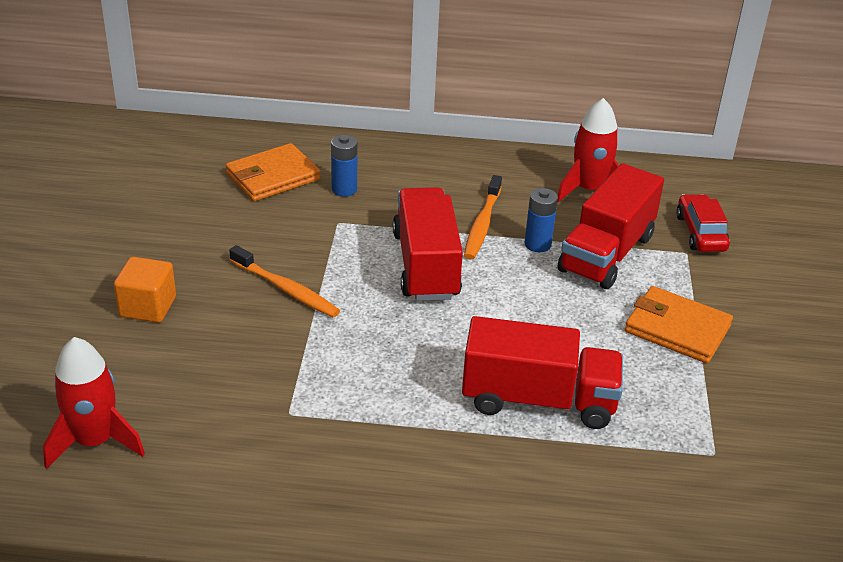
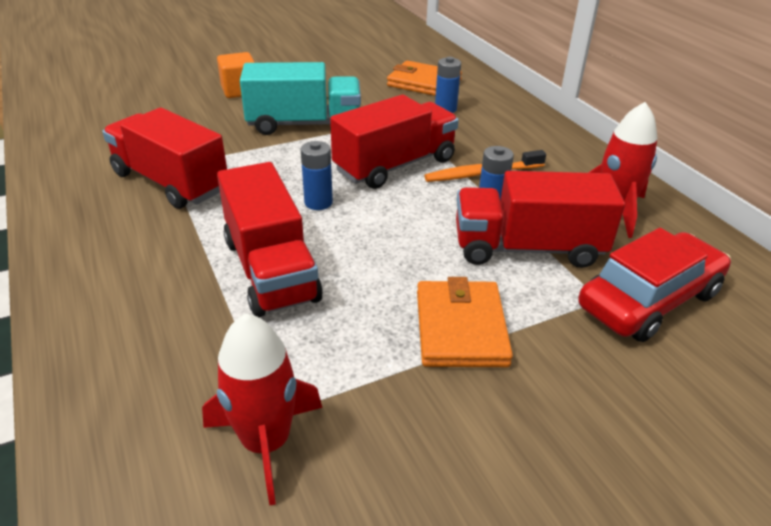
camera: 60 degrees right, 0 degrees up
red rocket [43,337,145,469] -> red rocket moved to [202,313,322,506]
orange toothbrush [229,245,340,317] -> turquoise truck [240,62,361,135]
red car [676,194,730,252] -> red car [578,228,731,342], size x1.56
none -> red truck [102,108,227,209]
none -> blue battery [301,141,333,210]

